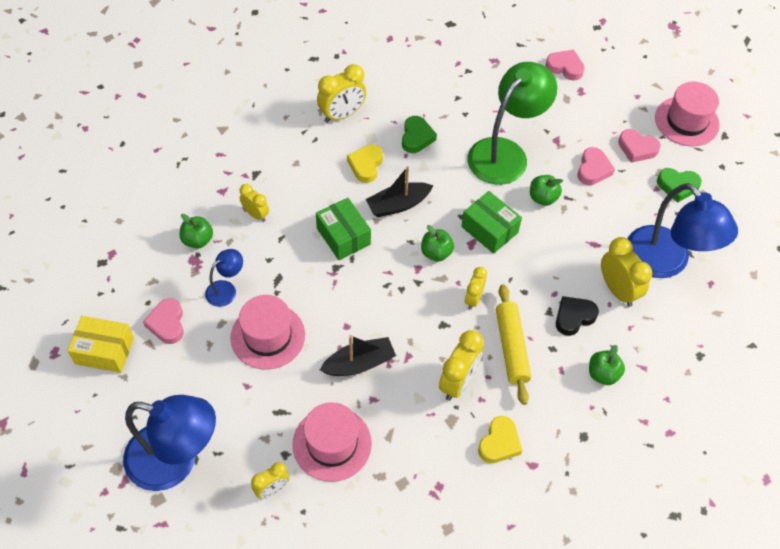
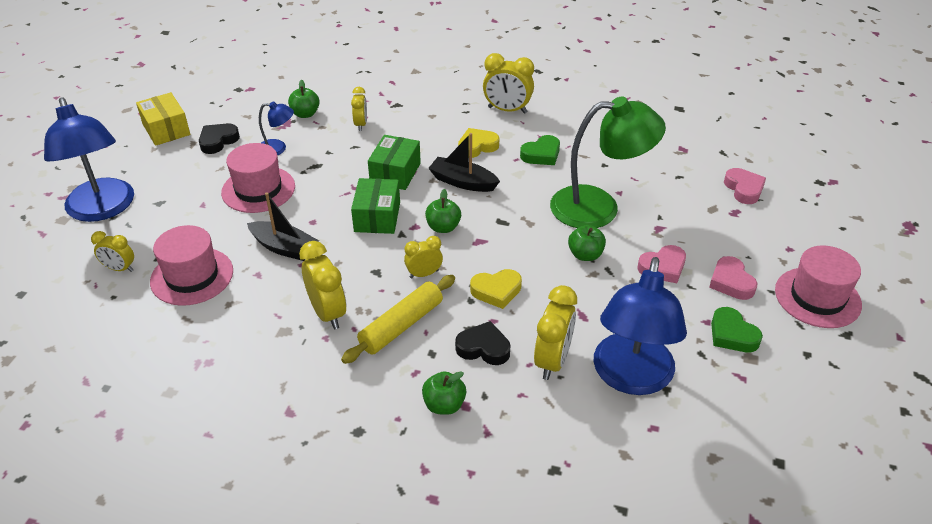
camera: 50 degrees right, 15 degrees down
pink heart [143,298,184,344] -> black heart [199,123,240,154]
yellow clock [439,330,484,401] -> yellow clock turned 105 degrees counterclockwise [299,241,347,329]
green box [461,191,522,254] -> green box moved to [351,178,400,234]
yellow heart [478,416,522,463] -> yellow heart moved to [470,269,522,309]

